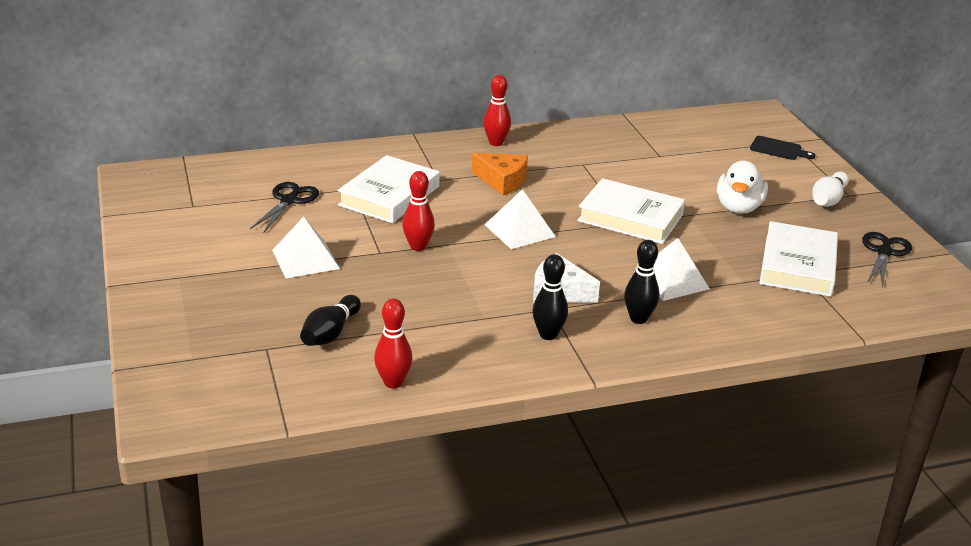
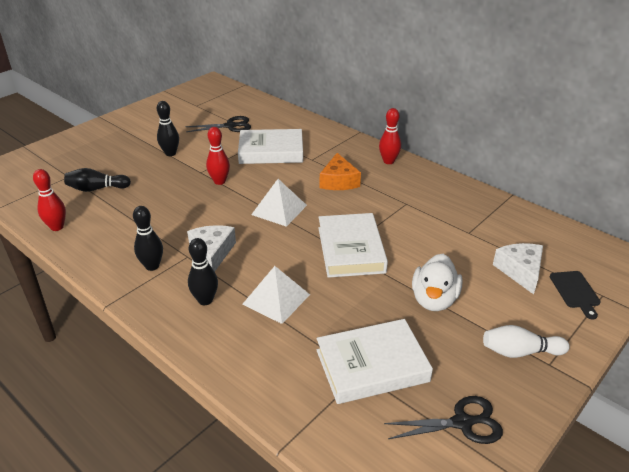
camera: 60 degrees right, 5 degrees up
white pyramid [272,216,340,278] -> black bowling pin [157,101,179,156]
white duck [717,161,768,214] -> white duck turned 60 degrees counterclockwise [412,254,463,311]
none -> white cheese [493,243,543,294]

